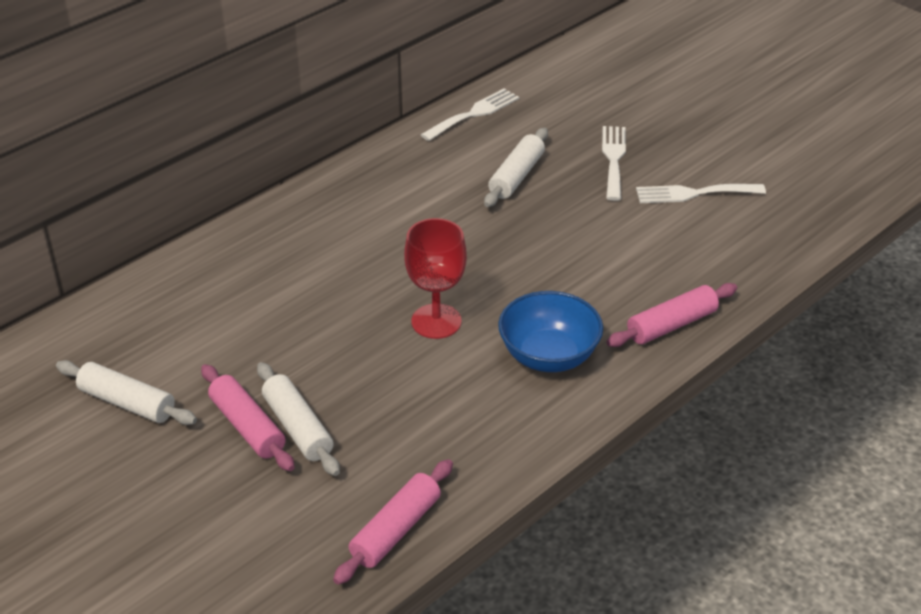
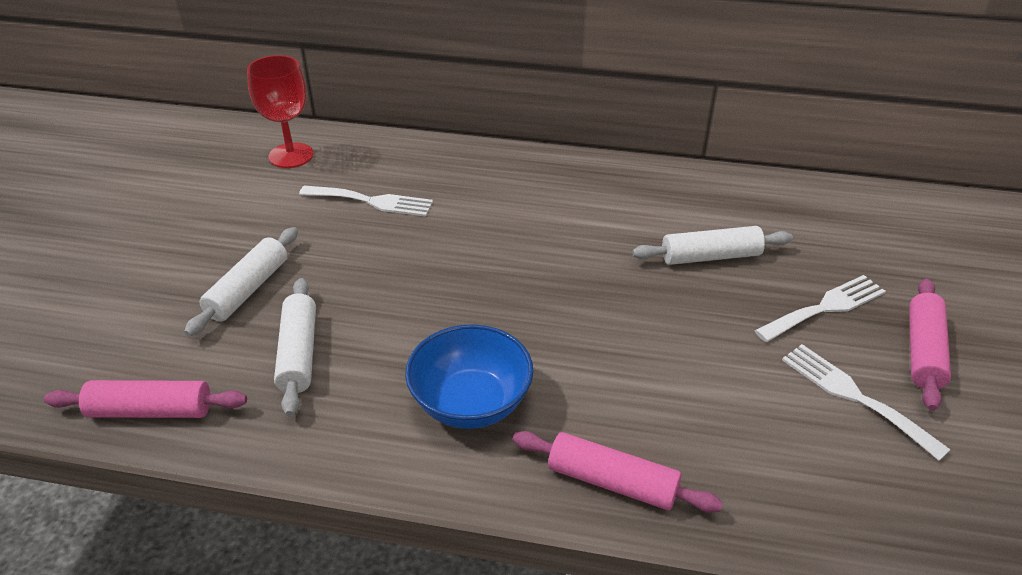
camera: 55 degrees right, 0 degrees up
white rolling pin [56,360,197,425] -> white rolling pin moved to [274,278,316,416]
pink rolling pin [201,364,295,471] -> pink rolling pin moved to [909,279,951,411]
red goblet [404,218,467,339] -> red goblet moved to [247,55,314,168]
white fork [421,88,519,141] -> white fork moved to [299,186,433,217]

